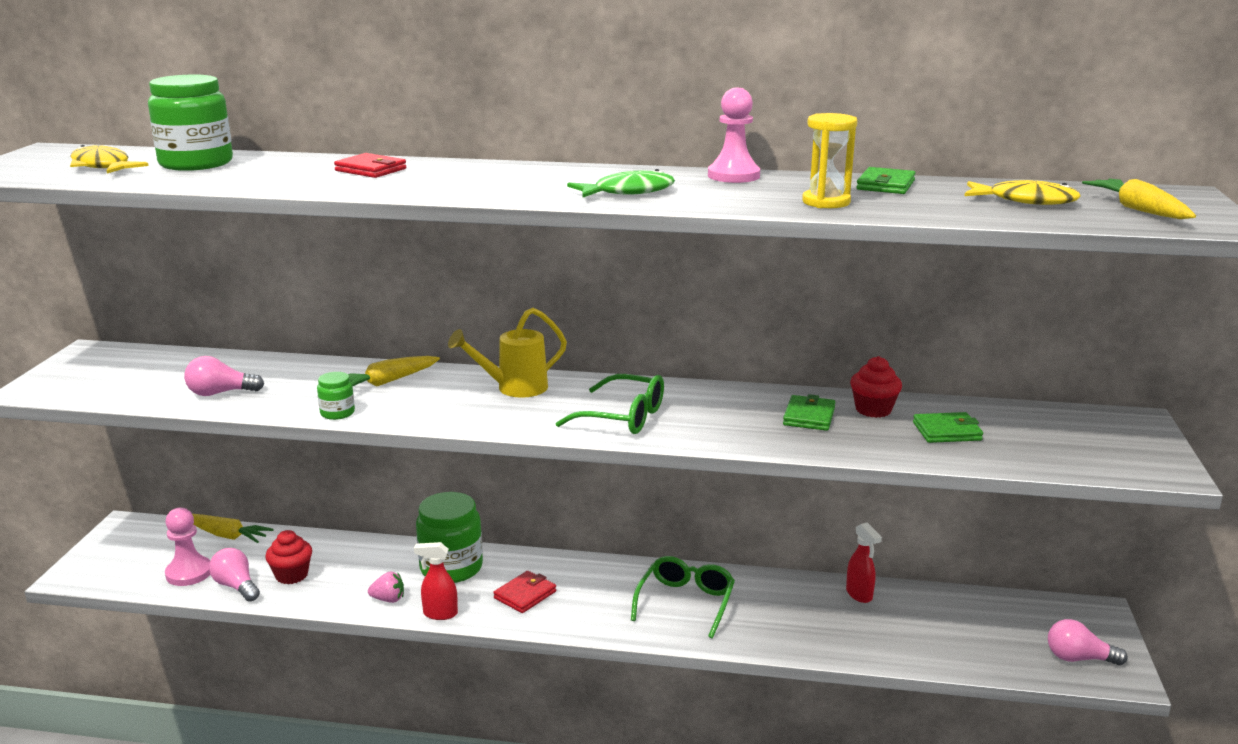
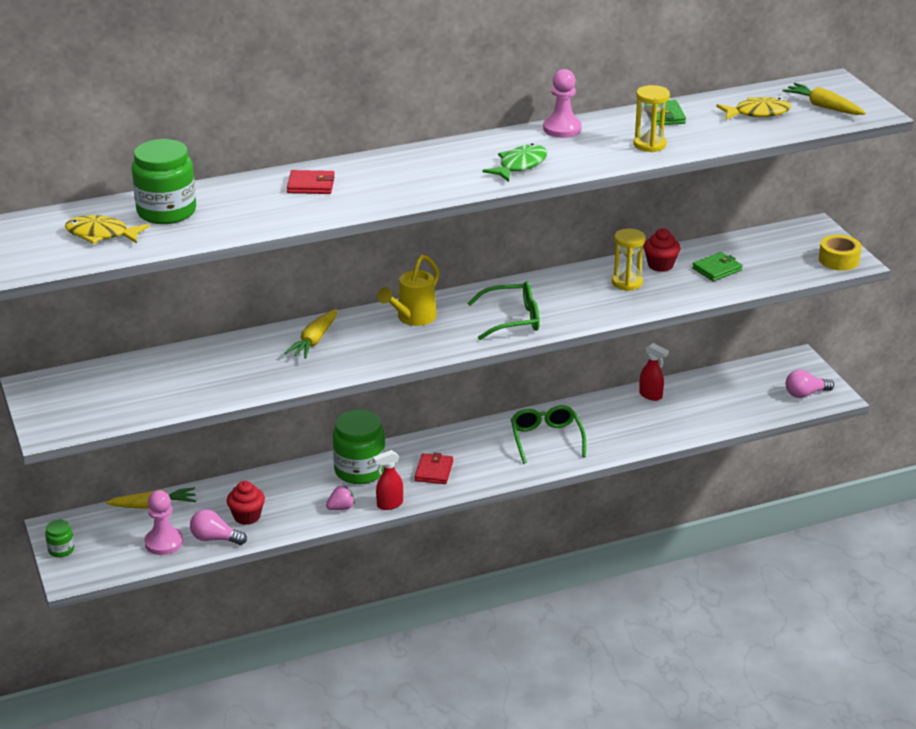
camera: 30 degrees left, 10 degrees up
pink light bulb [184,356,264,396] -> none
green jar [317,372,355,420] -> green jar moved to [45,520,74,557]
green wallet [783,394,835,431] -> yellow hourglass [612,229,646,291]
none -> yellow tape [819,235,862,271]

